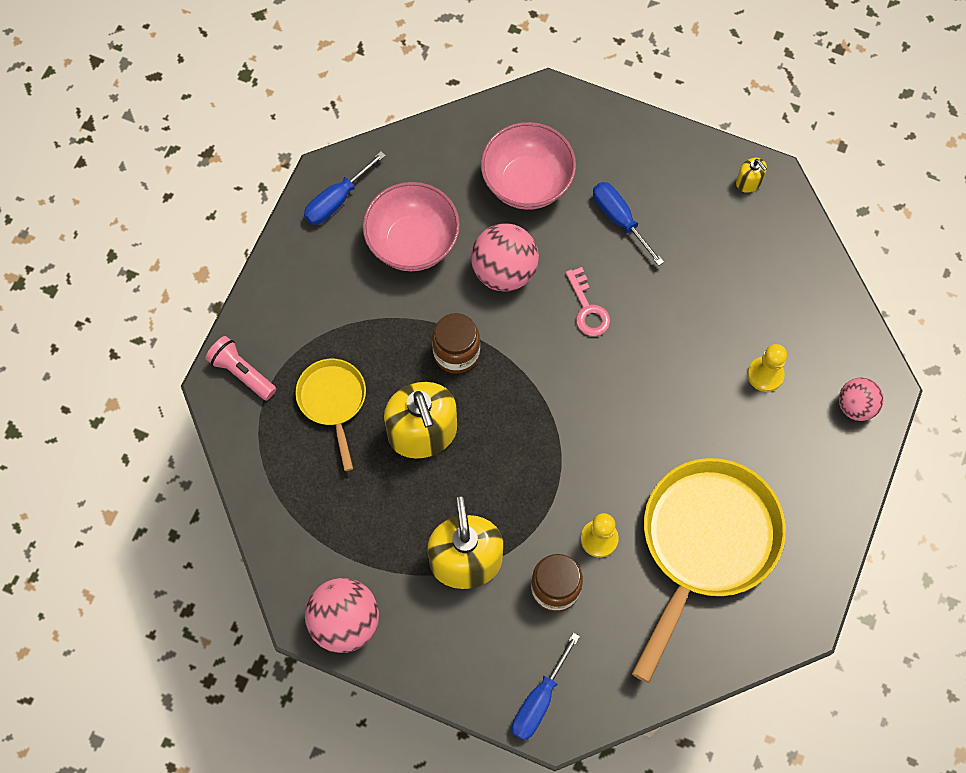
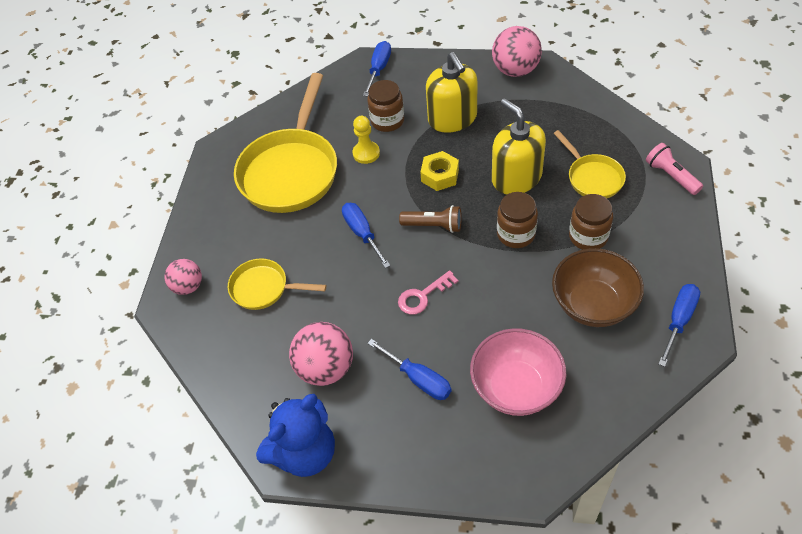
camera: 170 degrees right, 15 degrees down
pink flashlight [205,336,276,401] -> pink flashlight turned 150 degrees counterclockwise [646,143,703,195]
pink bowl [363,182,460,271] -> brown bowl [552,248,644,327]
pink ball [471,223,539,292] -> pink ball moved to [289,322,353,386]
pink key [565,267,610,336] -> pink key turned 90 degrees counterclockwise [398,270,458,315]
yellow soap dispenser [736,158,767,193] -> blue teddy bear [256,394,335,477]
yellow pawn [747,344,787,392] -> yellow pan [228,259,326,310]
none -> blue screwdriver [342,203,391,268]
none -> brown flashlight [399,205,462,233]
none -> yellow nut [420,151,459,191]
none -> brown jar [569,194,613,250]

